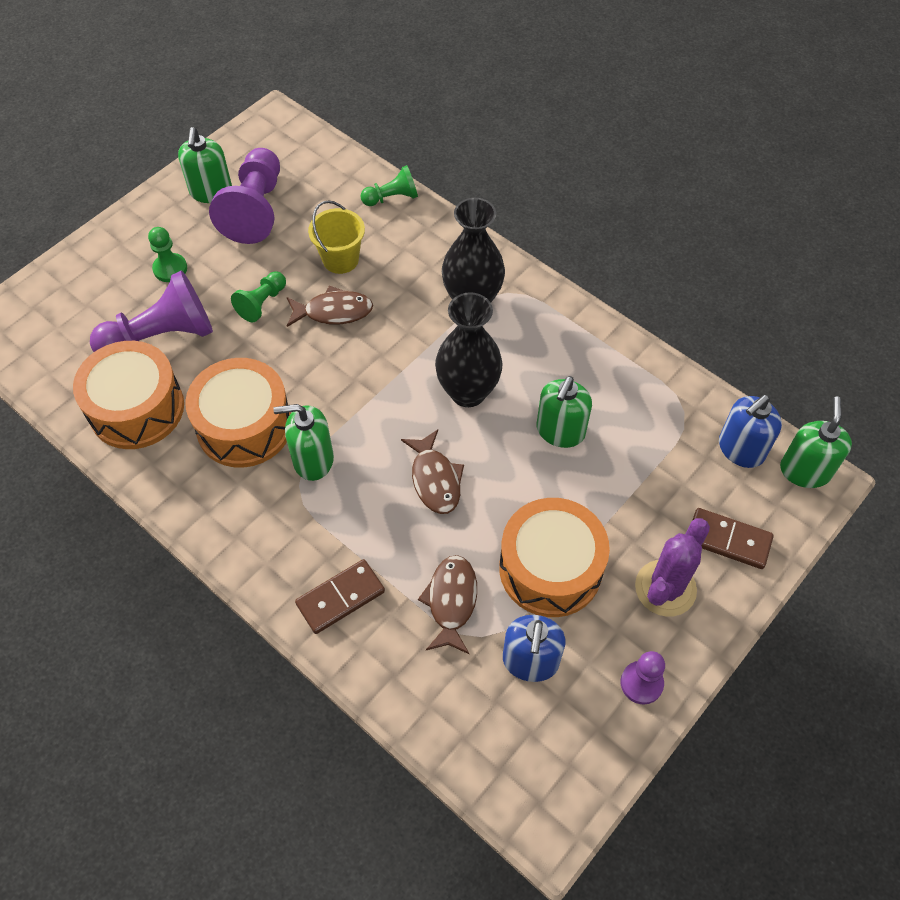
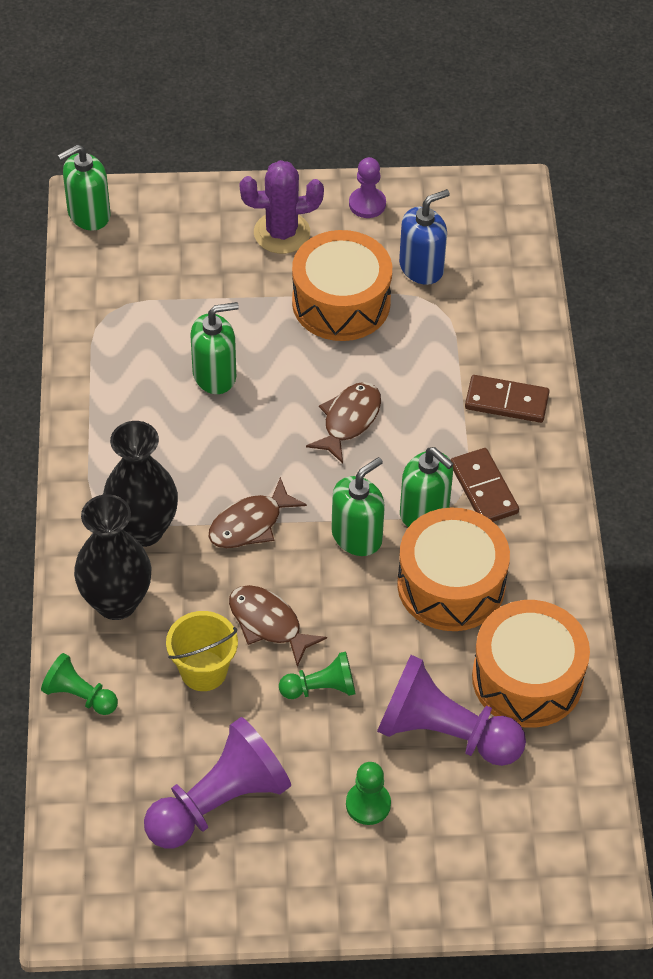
camera: 135 degrees left, 5 degrees down
green soap dispenser [178,127,232,203] -> green soap dispenser moved to [331,457,385,556]
brown fish [418,555,477,654] -> brown fish moved to [209,477,307,548]
black vase [435,292,503,407] -> black vase moved to [74,494,152,620]
brown domino [692,508,774,569] -> brown domino moved to [451,448,519,522]
blue soap dispenser [719,395,782,468] -> none

